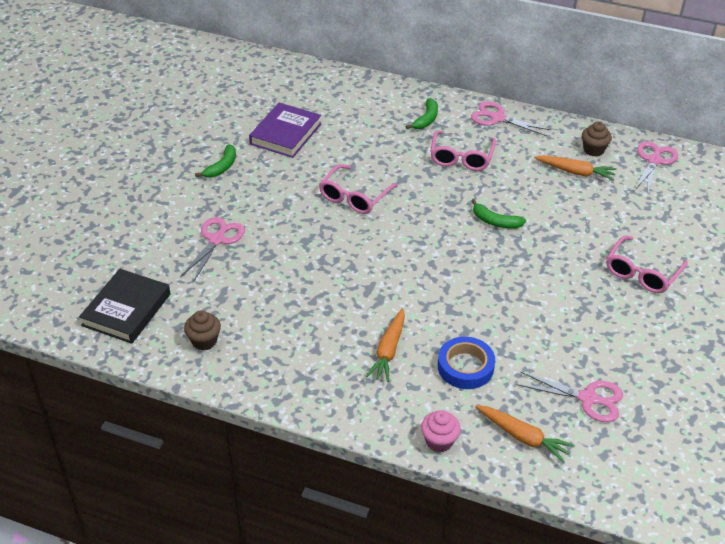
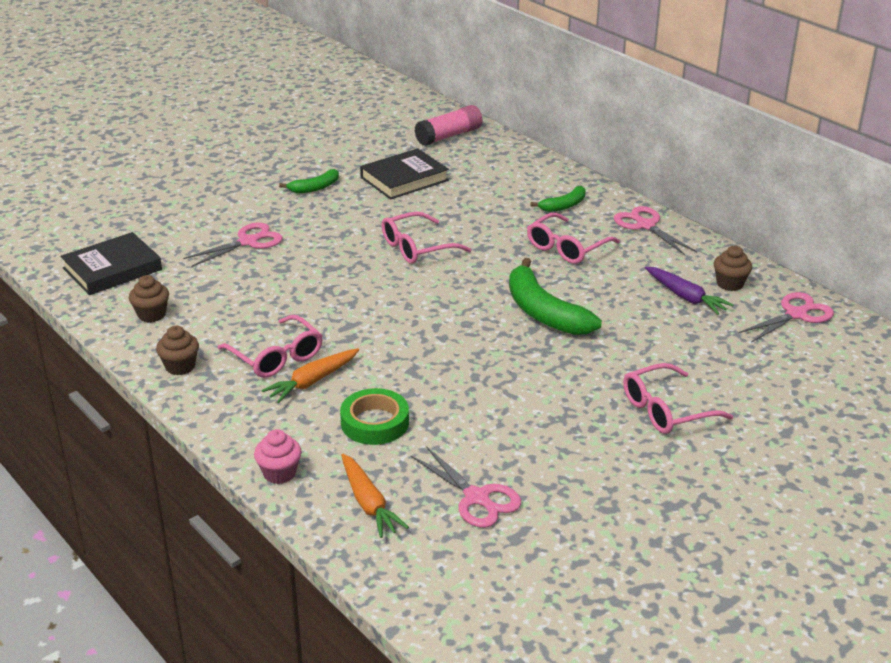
camera: 30 degrees right, 10 degrees down
purple book [249,103,321,158] -> black book [360,148,449,199]
blue tape [438,337,495,389] -> green tape [340,388,409,445]
green banana [471,199,526,229] -> green banana [509,258,602,335], size x1.86
orange carrot [534,155,617,181] -> purple carrot [645,267,734,315]
none -> brown cupcake [156,326,199,375]
none -> pink glasses [218,315,323,378]
none -> pink glue stick [415,105,482,146]

